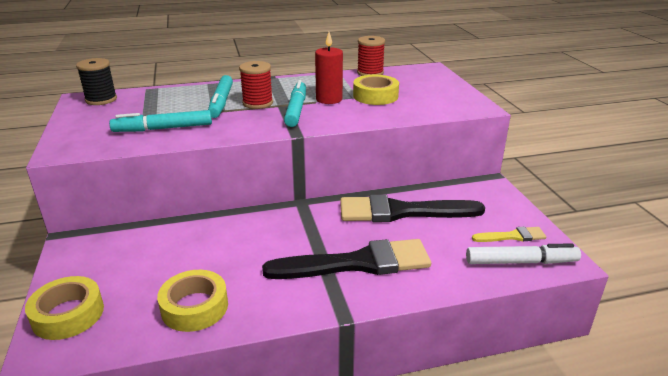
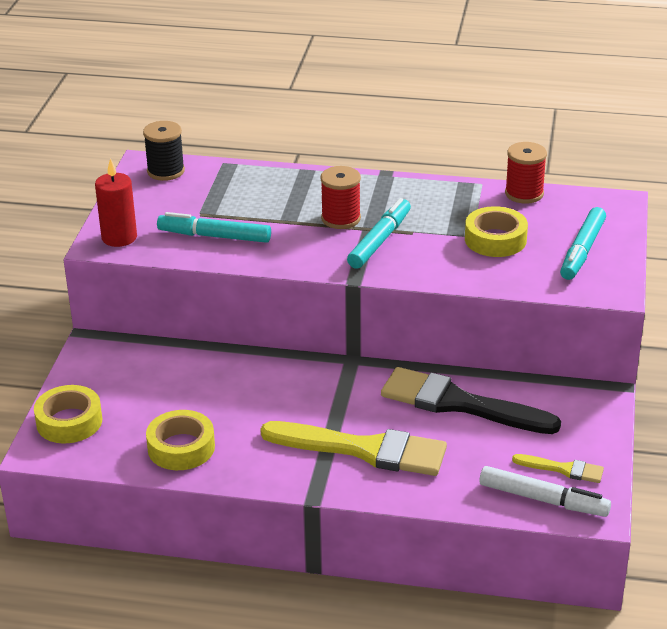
camera: 25 degrees right, 5 degrees up
turquoise marker [208,75,233,118] -> turquoise marker moved to [560,207,606,280]
black brush [262,239,431,279] -> yellow brush [260,421,447,476]
red candle [315,32,343,104] -> red candle moved to [95,158,137,247]

